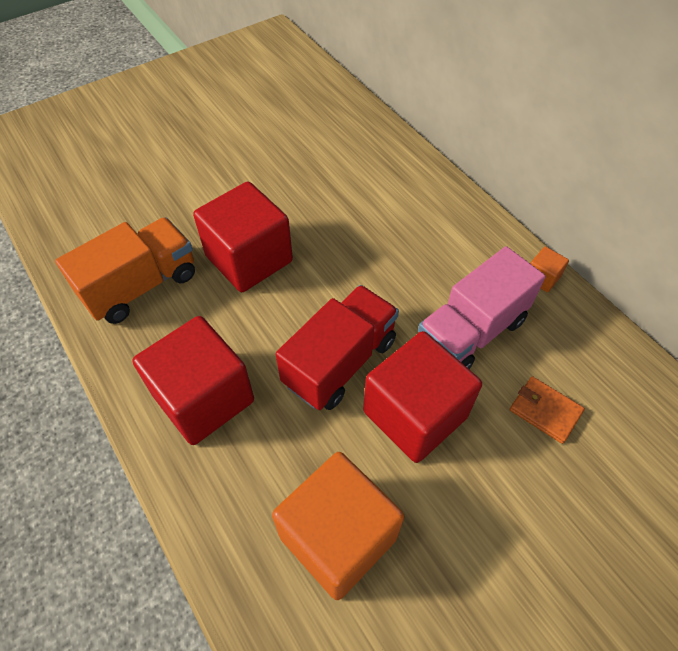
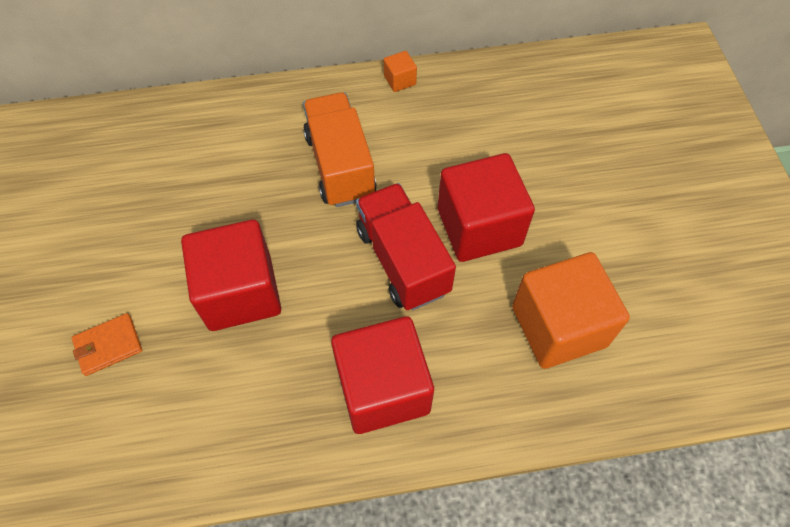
camera: 65 degrees left, 5 degrees up
orange truck [55,217,195,324] -> orange truck moved to [303,92,377,207]
pink truck [418,246,546,369] -> none
orange wallet [510,376,585,444] -> orange wallet moved to [72,313,142,376]

